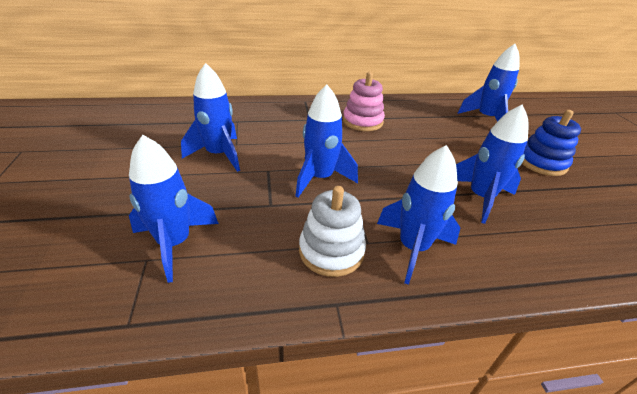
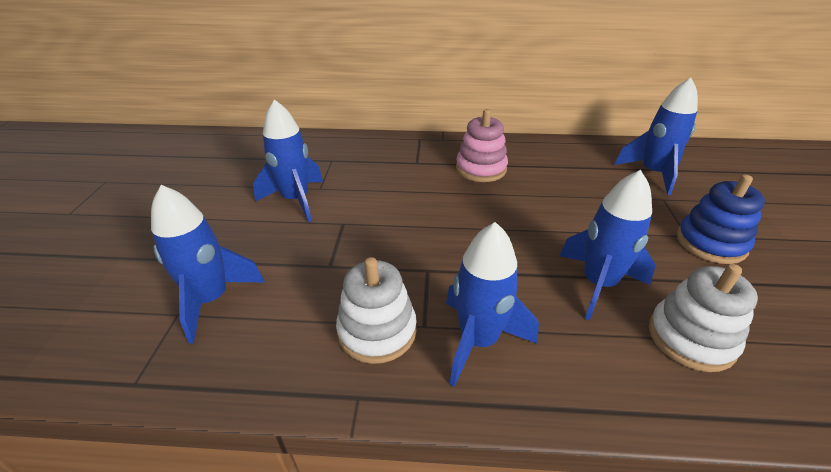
camera: 15 degrees right, 0 degrees up
blue rocket [296,85,358,197] -> none
none -> white stacking toy [649,264,758,372]

